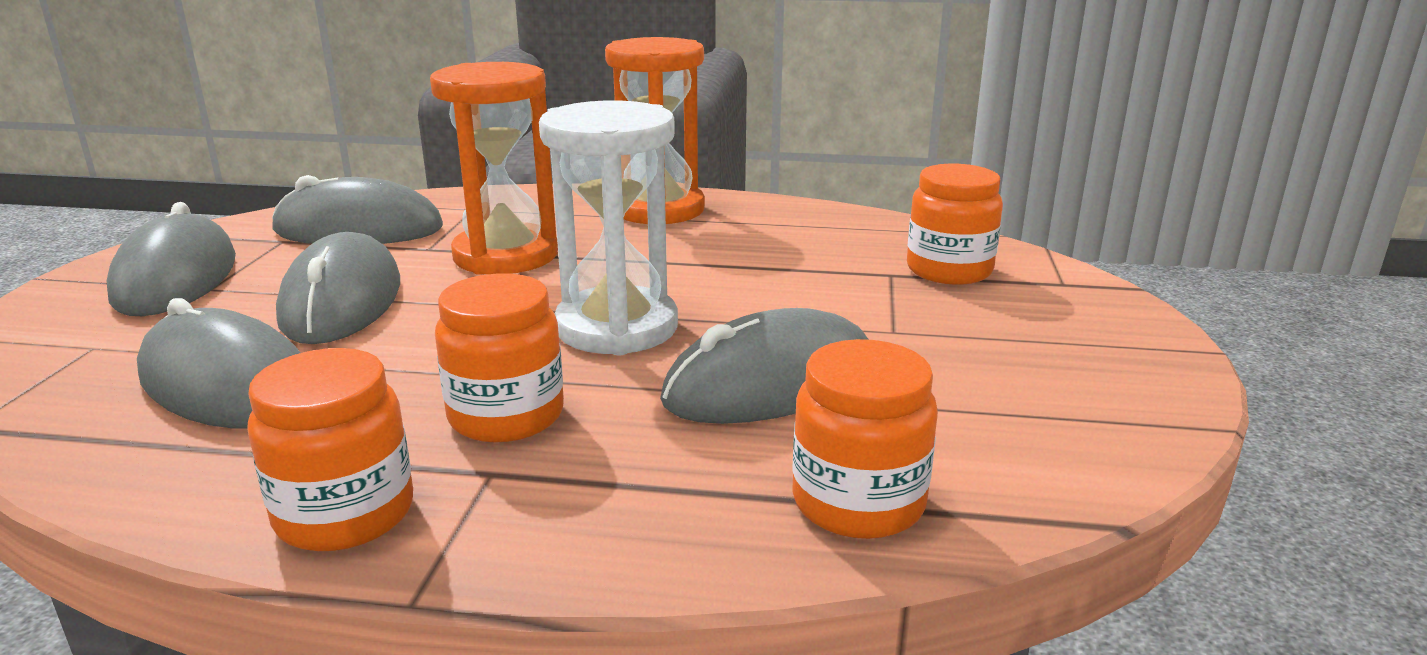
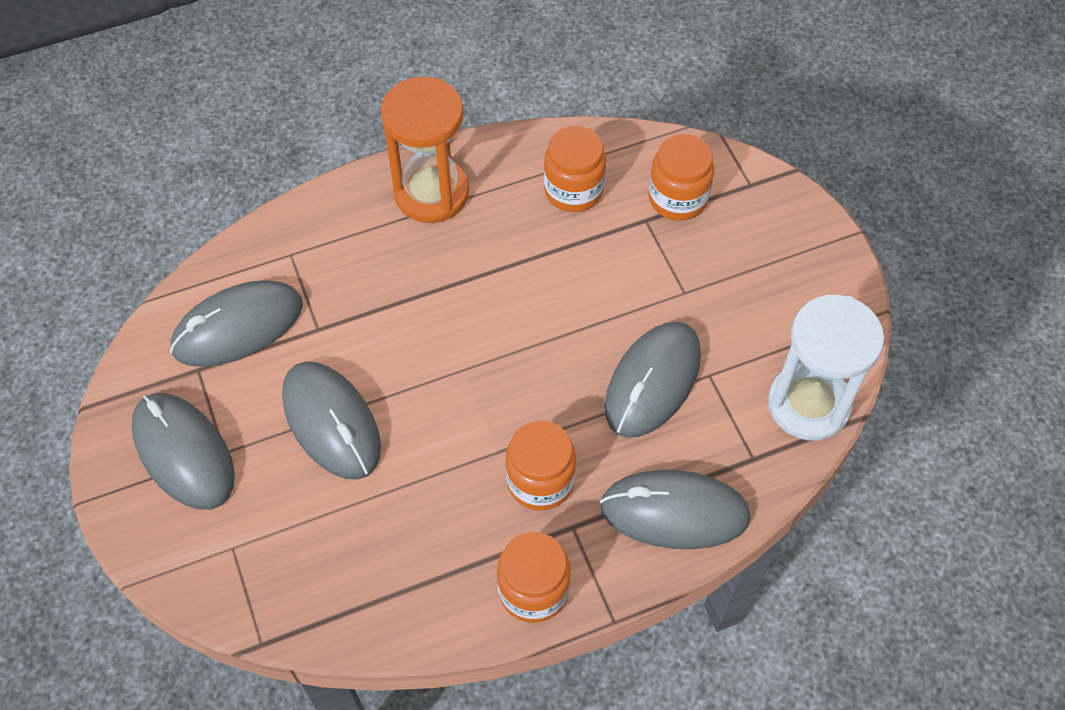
camera: 30 degrees left, 35 degrees up
grey mouse [137,298,301,429] -> grey mouse moved to [600,470,751,549]
orange hourglass [430,62,558,275] -> none
white hourglass [539,100,678,355] -> white hourglass moved to [768,295,884,441]
orange jar [792,339,938,539] -> orange jar moved to [544,126,606,212]

